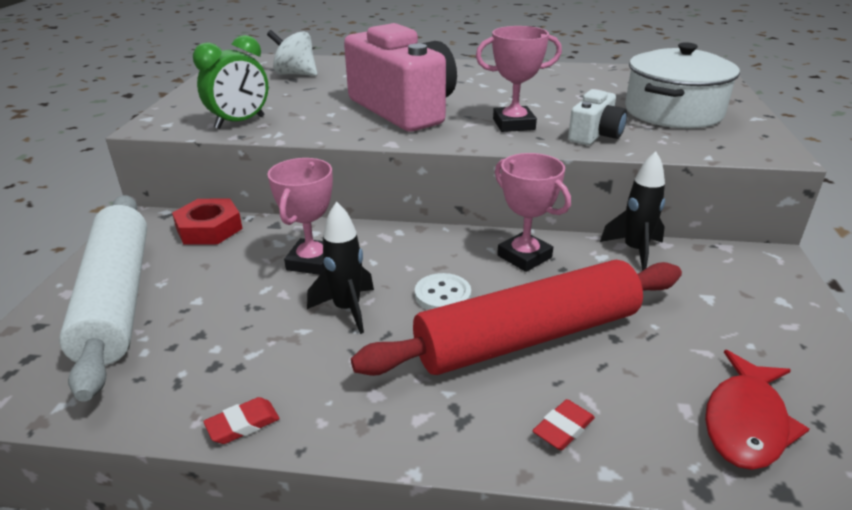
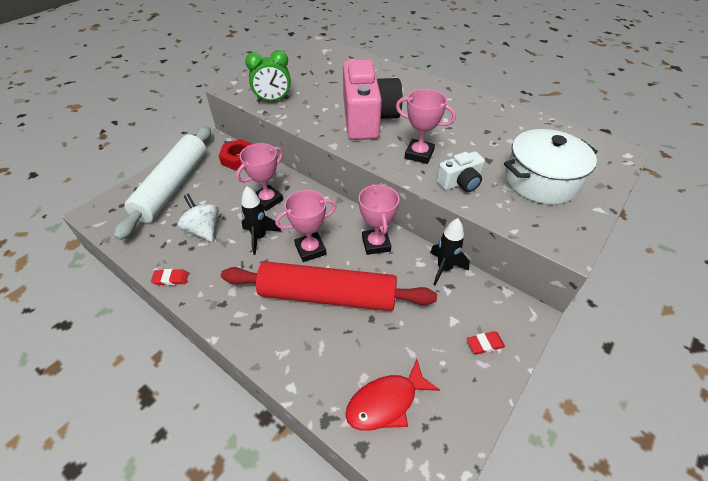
camera: 30 degrees right, 15 degrees up
white spinning top [267,30,317,76] -> white spinning top moved to [178,194,219,242]
white button [415,273,471,310] -> pink trophy [275,190,337,262]
red eraser [532,399,595,450] -> red eraser moved to [466,331,505,354]

